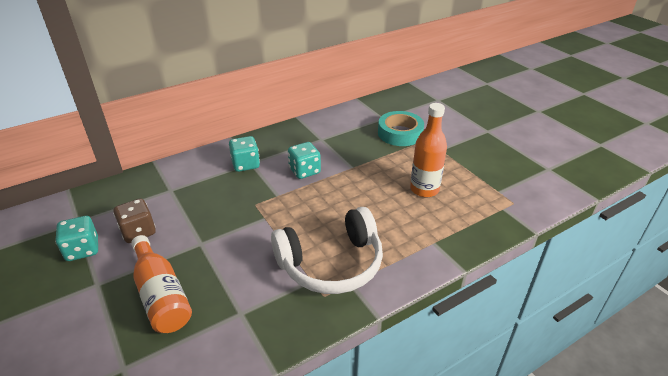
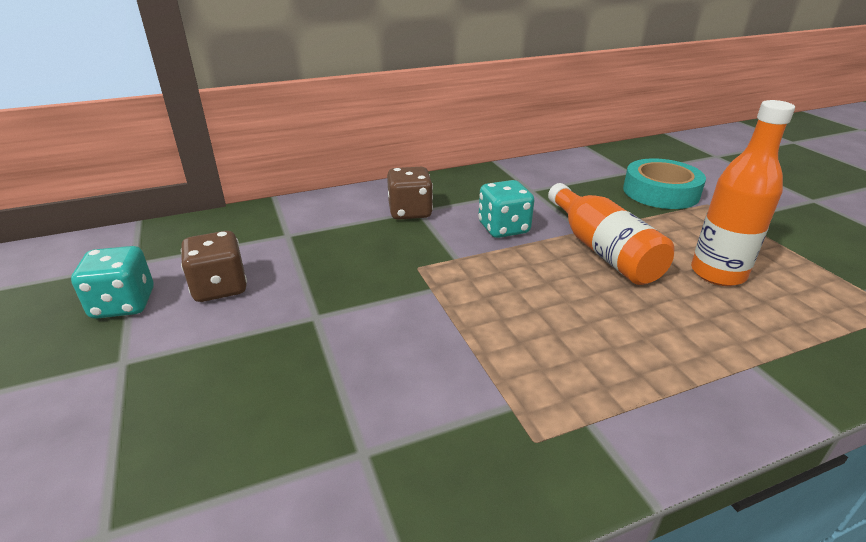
camera: 10 degrees right, 5 degrees down
orange bottle [131,235,192,333] -> orange bottle moved to [548,183,675,285]
turquoise dice [229,136,260,172] -> brown dice [387,167,433,220]
white headphones [271,207,383,294] -> none

